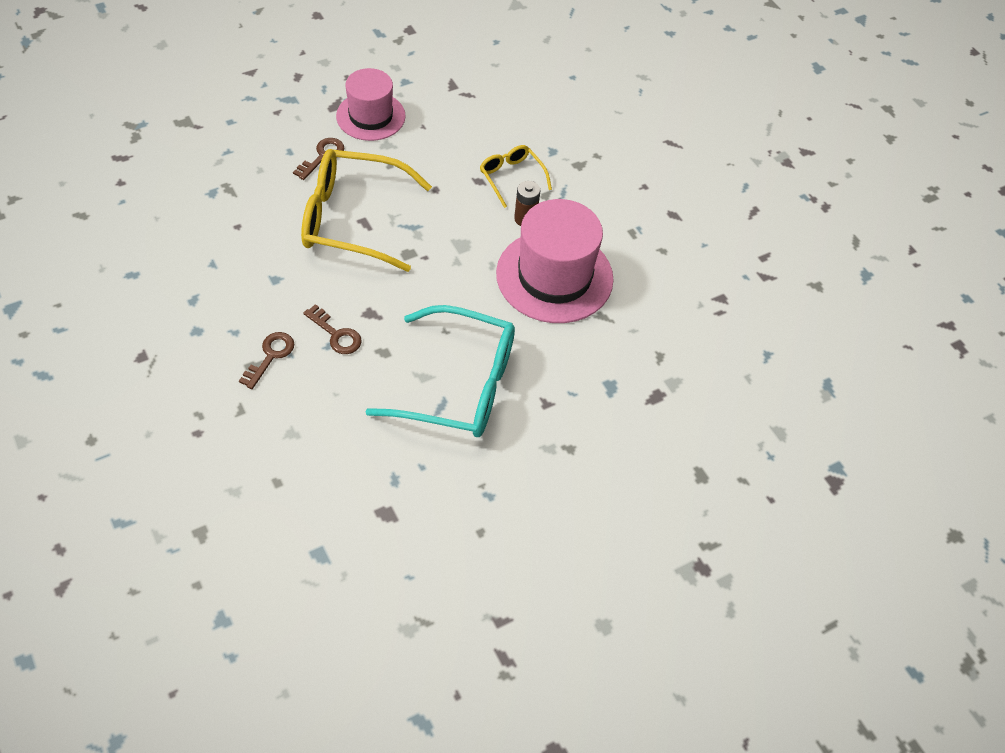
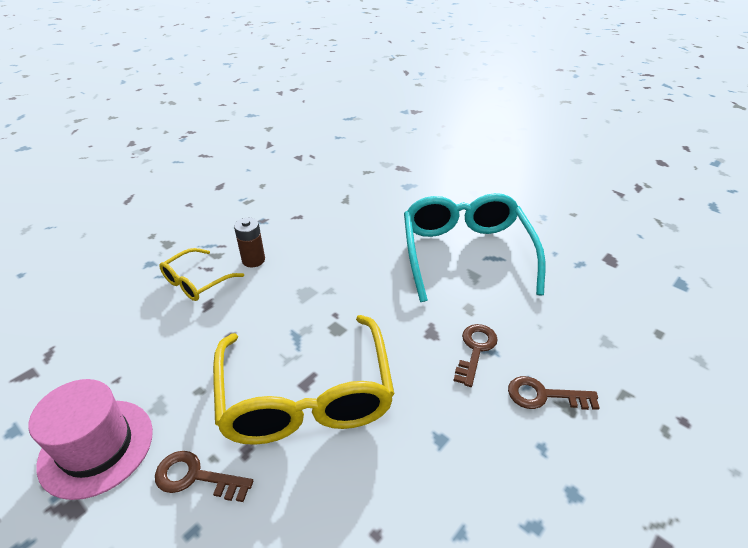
camera: 105 degrees left, 15 degrees down
pink hat [496,199,614,323] -> none

